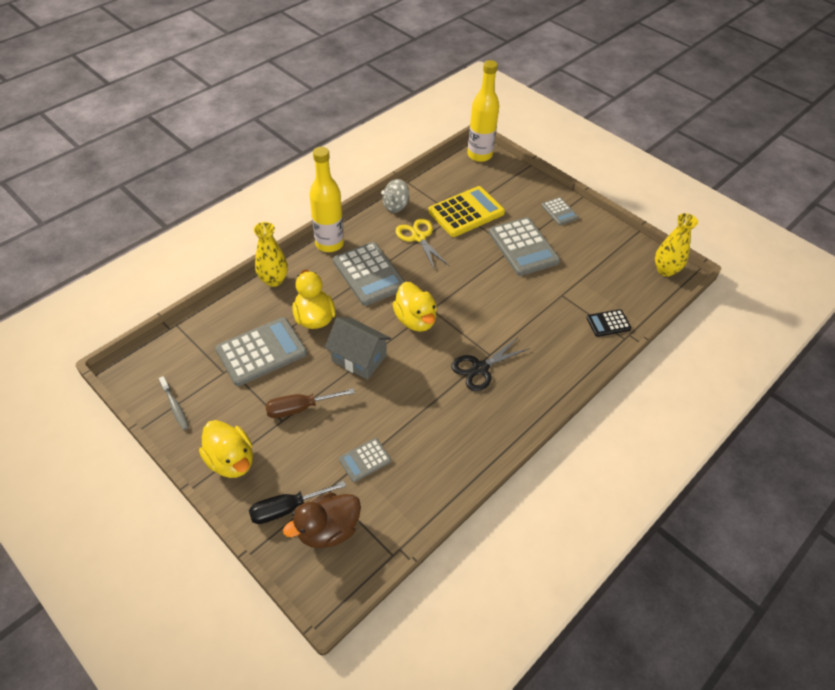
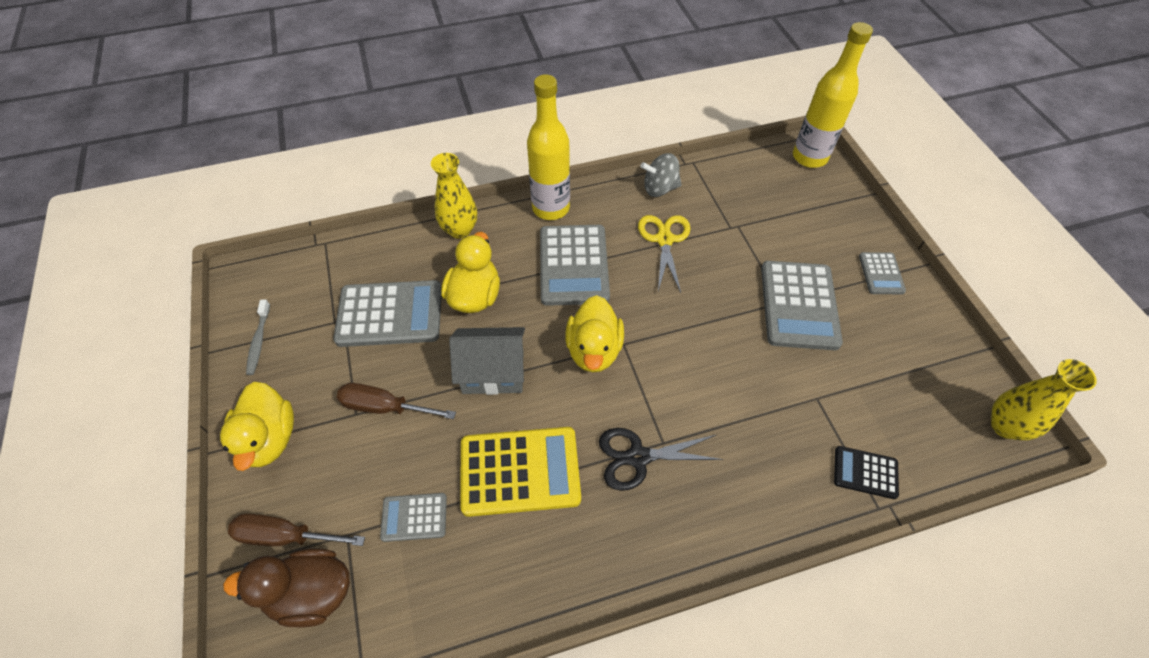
camera: 30 degrees right, 5 degrees up
black screwdriver [249,481,346,524] -> brown screwdriver [228,514,365,546]
grey house [325,317,391,380] -> grey house turned 60 degrees counterclockwise [449,327,525,395]
yellow calculator [428,186,505,237] -> yellow calculator moved to [460,427,581,517]

